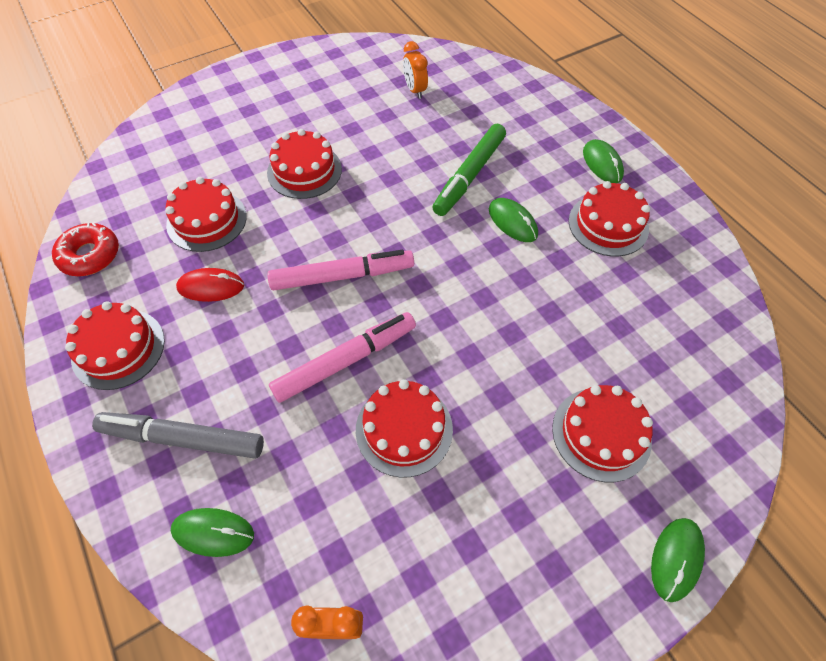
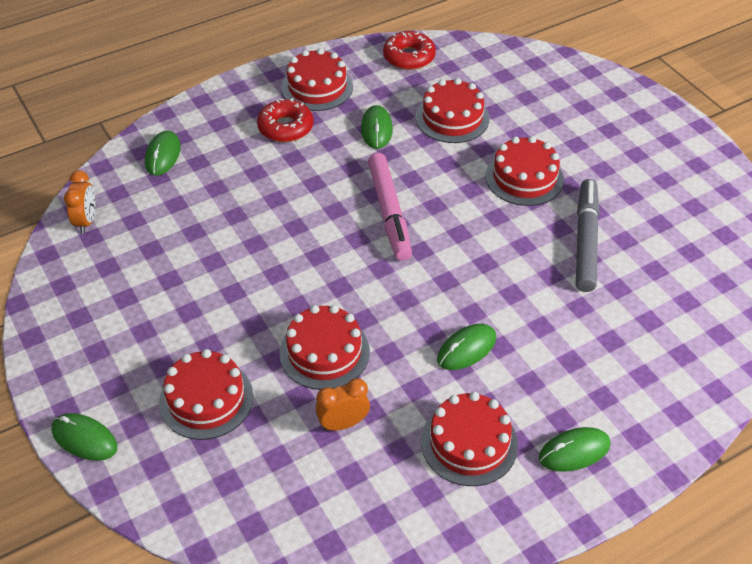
camera: 90 degrees right, 10 degrees down
grey marker [92,412,264,459] -> grey marker moved to [576,179,600,292]
red mouse [176,268,244,302] -> green mouse [361,105,393,149]
pink marker [269,312,416,403] -> none
red cake [356,379,453,478] -> red cake moved to [279,305,370,390]
orange clock [403,41,428,99] -> orange clock moved to [316,378,370,431]
green marker [432,124,506,216] -> none
none -> red donut [257,98,314,142]

